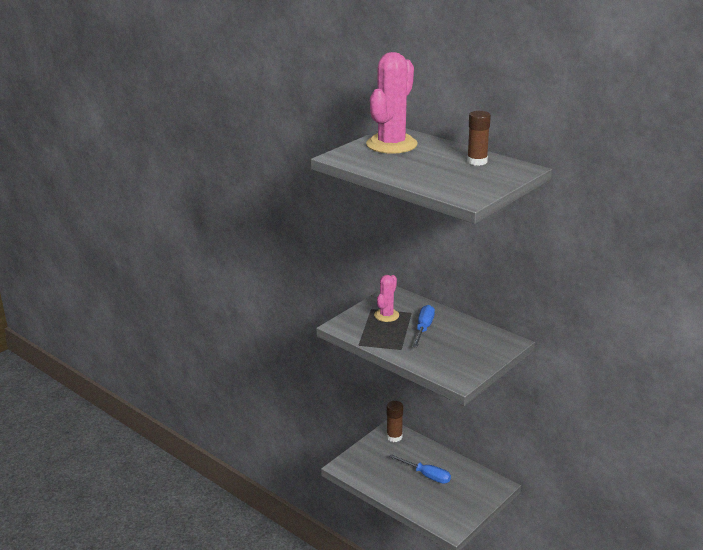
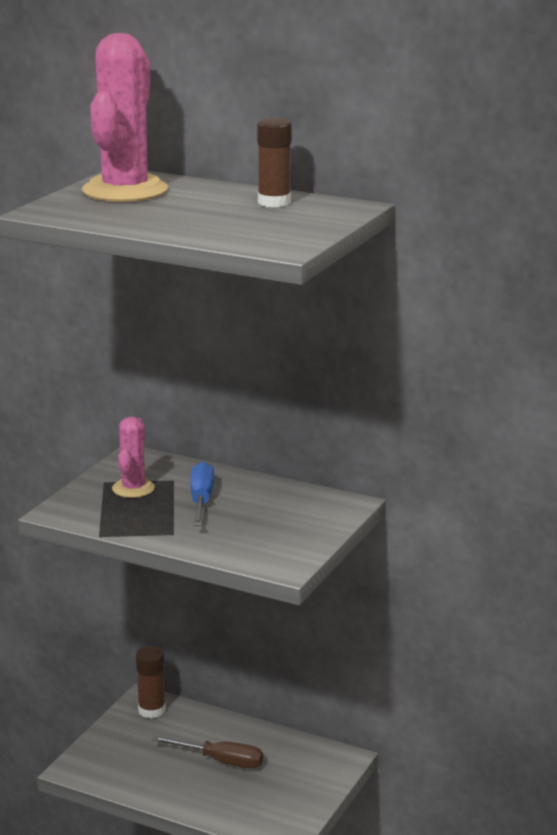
camera: 15 degrees left, 5 degrees down
blue screwdriver [389,454,451,484] -> brown screwdriver [152,736,263,768]

